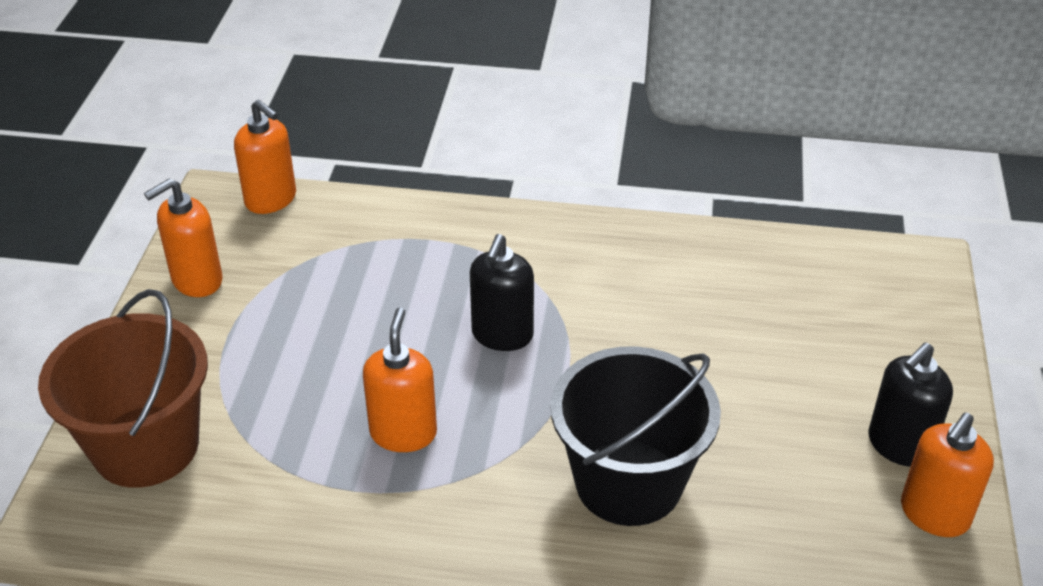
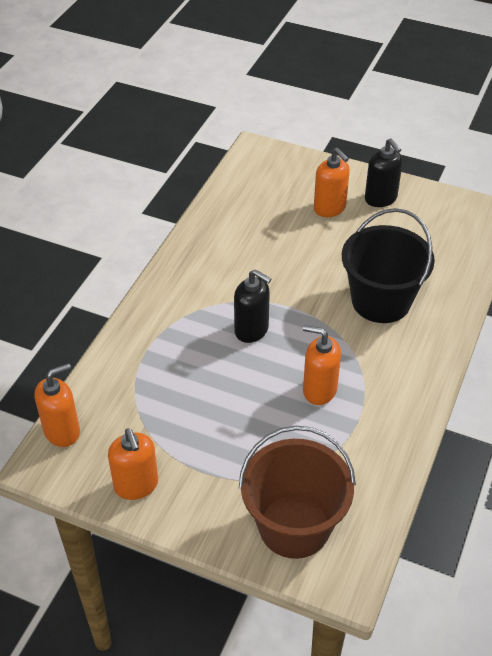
camera: 75 degrees left, 5 degrees up
orange soap dispenser [901,412,994,537] -> orange soap dispenser moved to [314,148,350,217]

